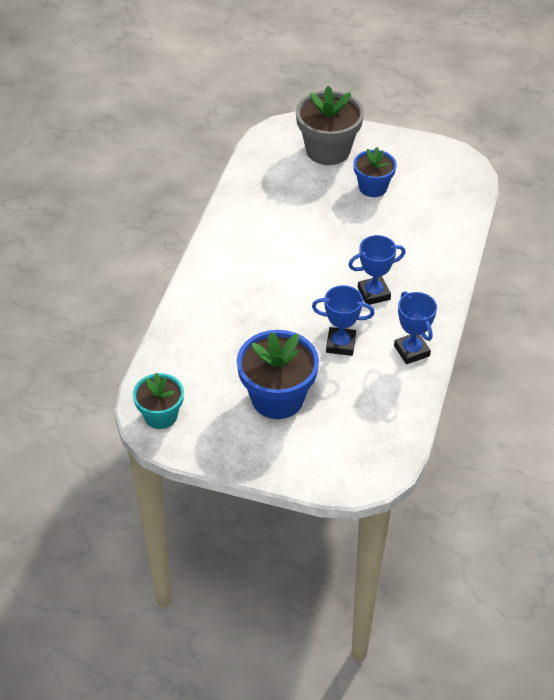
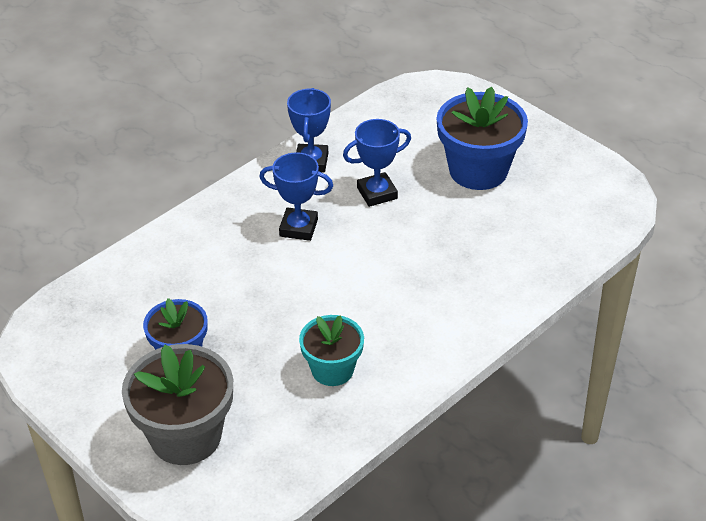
camera: 150 degrees left, 5 degrees down
turquoise flower pot [133,373,184,429] -> turquoise flower pot moved to [299,315,364,386]
blue trophy [312,285,374,356] -> blue trophy turned 60 degrees counterclockwise [343,119,411,207]

